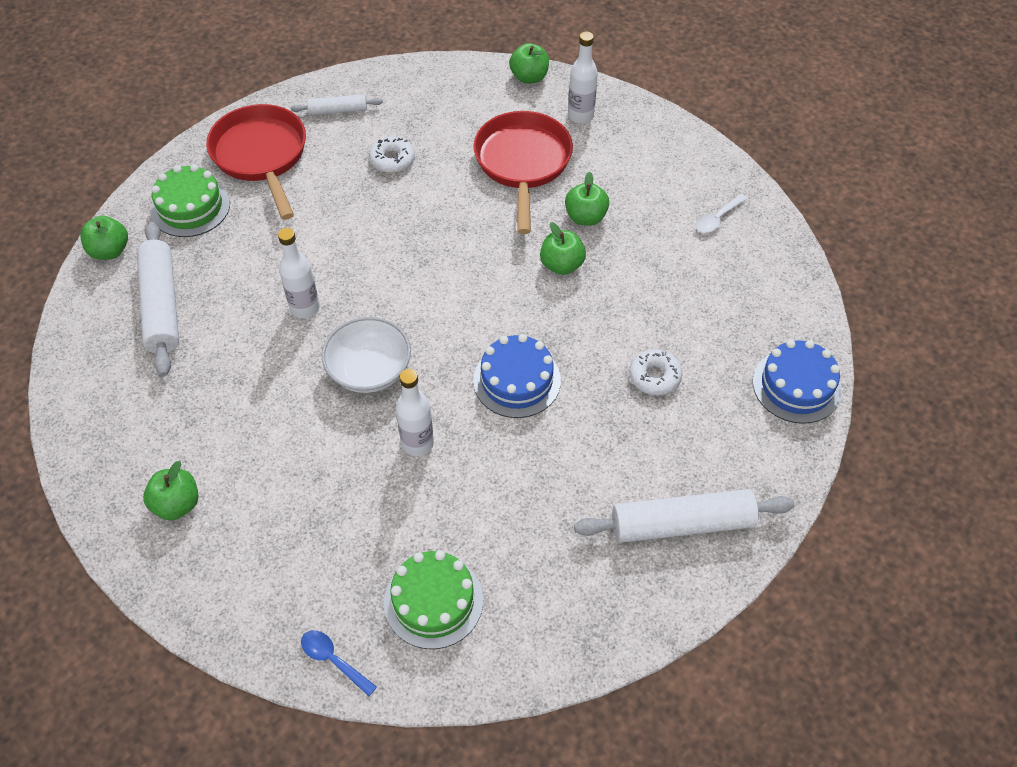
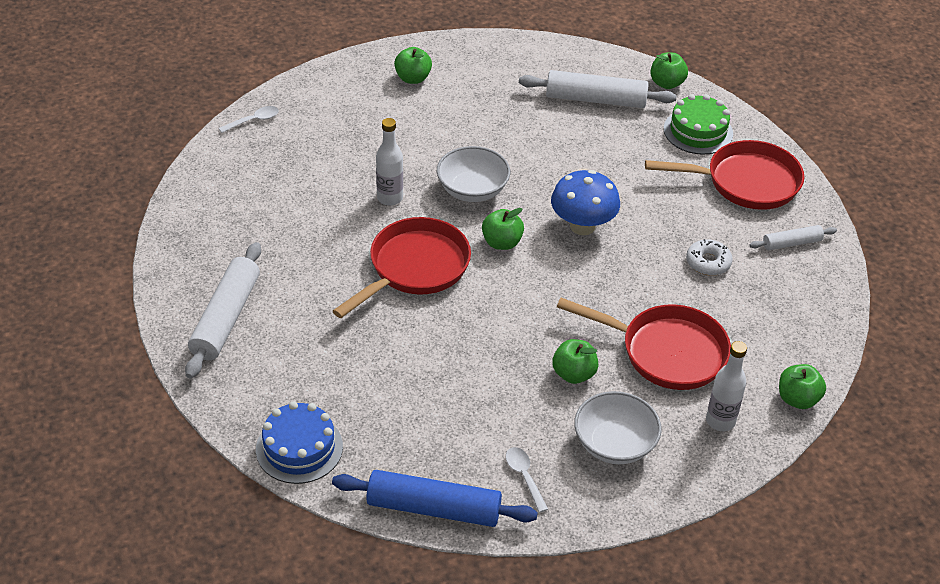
camera: 110 degrees right, 10 degrees down
white bottle [278,228,320,319] -> none
white rolling pin [291,94,383,115] -> white rolling pin turned 60 degrees clockwise [749,225,837,250]
blue spoon [301,630,377,696] -> white spoon [219,106,279,133]
green cake [384,550,483,649] -> none
blue cake [473,334,561,418] -> red pan [333,217,471,318]
green apple [540,222,586,275] -> green apple moved to [482,208,524,250]
white donut [630,349,682,395] -> none
none -> blue rolling pin [332,470,538,527]
none -> blue mushroom [551,170,620,235]
none -> white bowl [574,391,662,464]

